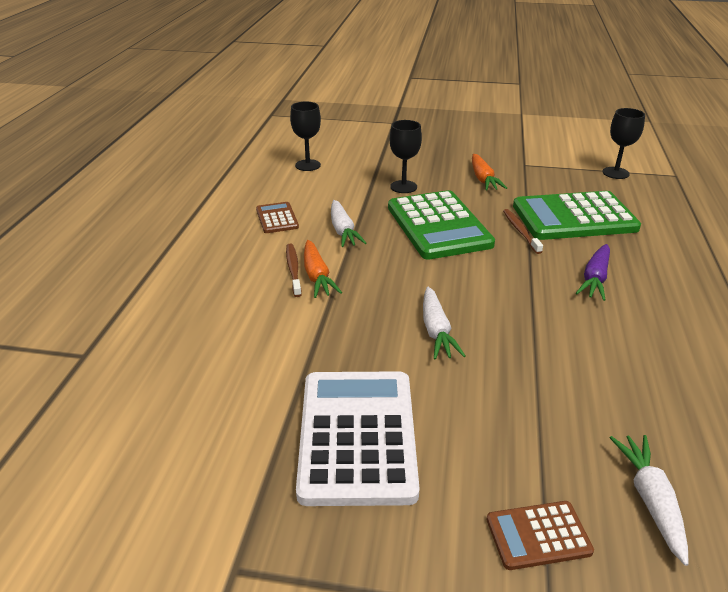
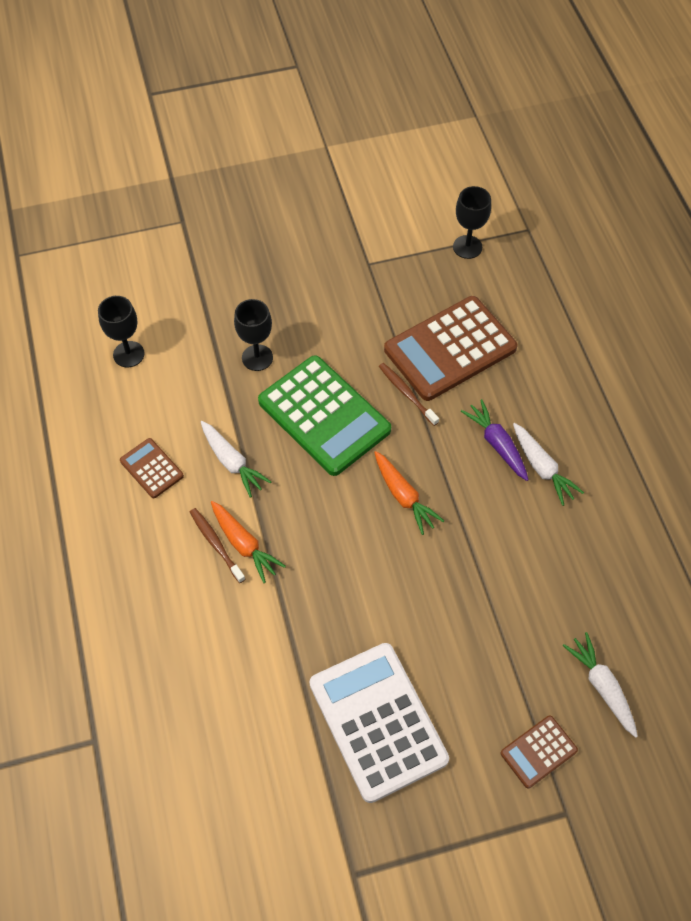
camera: 25 degrees left, 25 degrees up
white carrot [423,286,466,360] -> white carrot moved to [513,423,584,506]
orange carrot [472,154,507,191] -> orange carrot moved to [374,451,444,535]
green calculator [513,191,641,240] -> brown calculator [384,296,518,401]
purple carrot [576,244,610,301] -> purple carrot turned 150 degrees clockwise [461,399,529,481]

